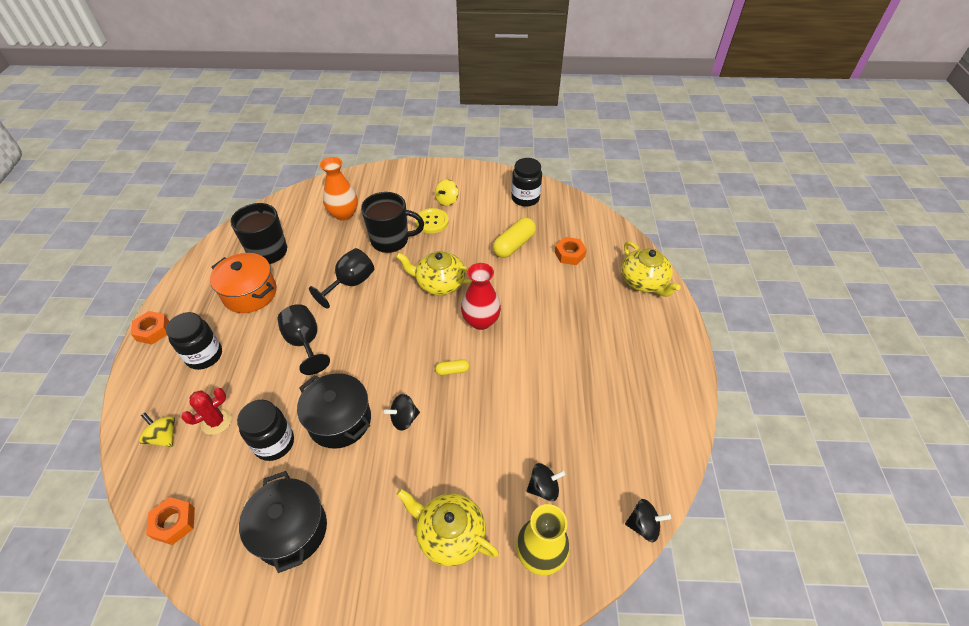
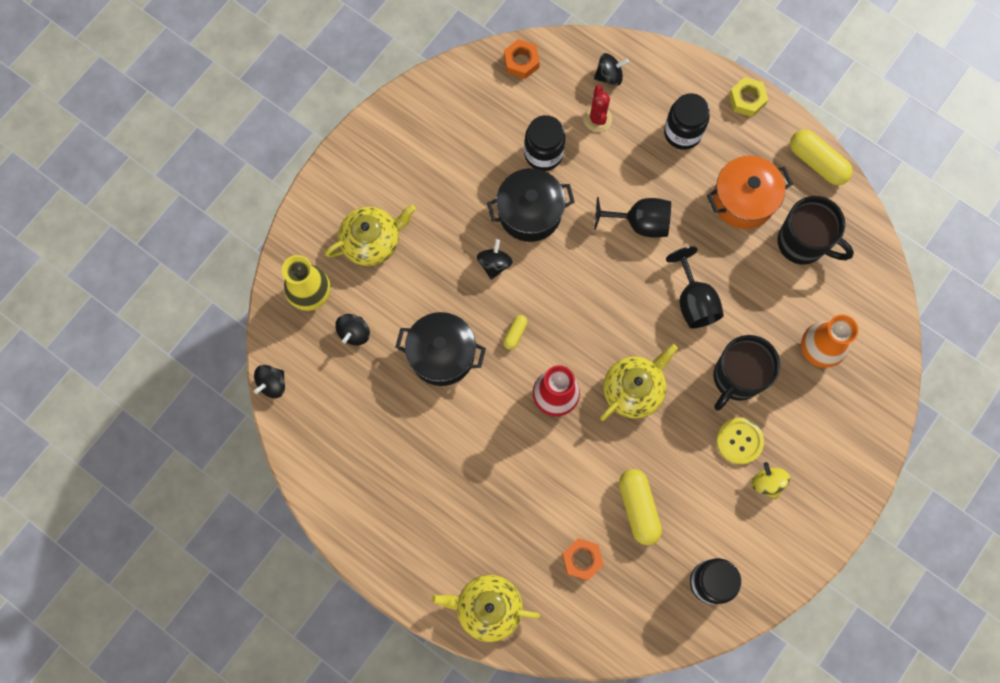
camera: 125 degrees right, 25 degrees up
orange nut [131,311,169,344] -> yellow nut [729,77,768,117]
yellow spinning top [139,413,175,447] -> black spinning top [594,53,629,86]
black pot [239,471,327,573] -> black pot moved to [395,312,486,386]
none -> yellow capsule [790,129,853,185]

